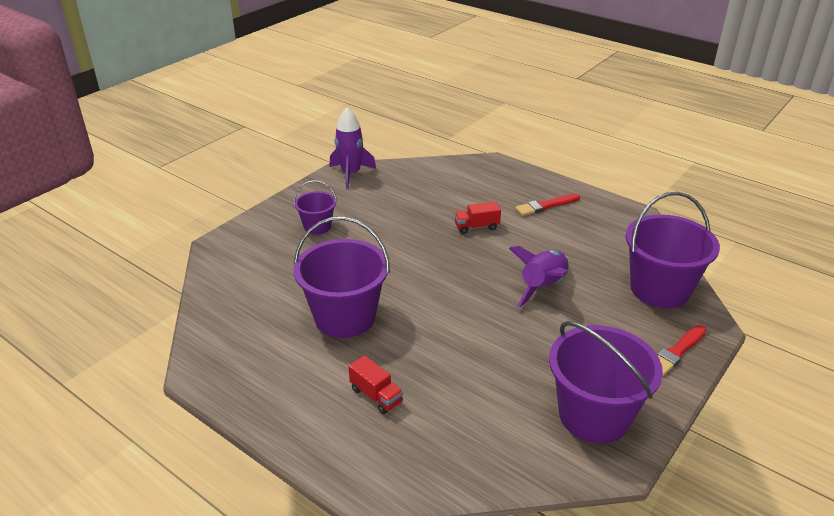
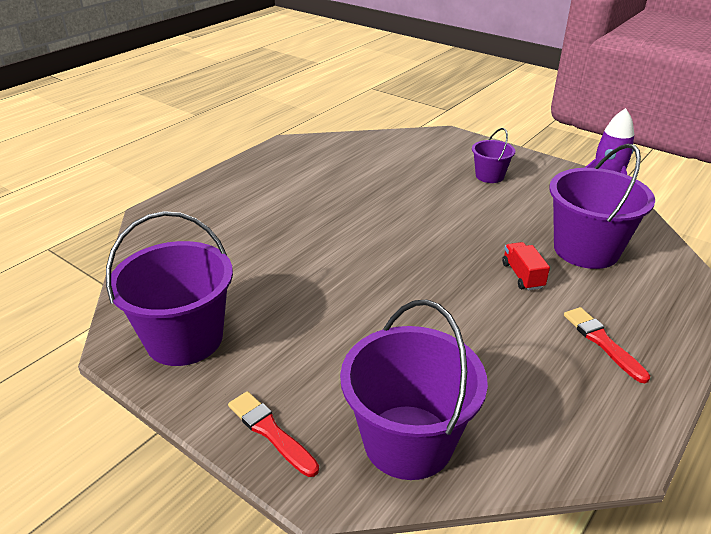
camera: 90 degrees right, 0 degrees up
purple bucket [294,216,390,338] -> purple bucket moved to [549,144,655,269]
red truck [348,356,403,414] -> none
purple rocket [509,246,569,307] -> none

